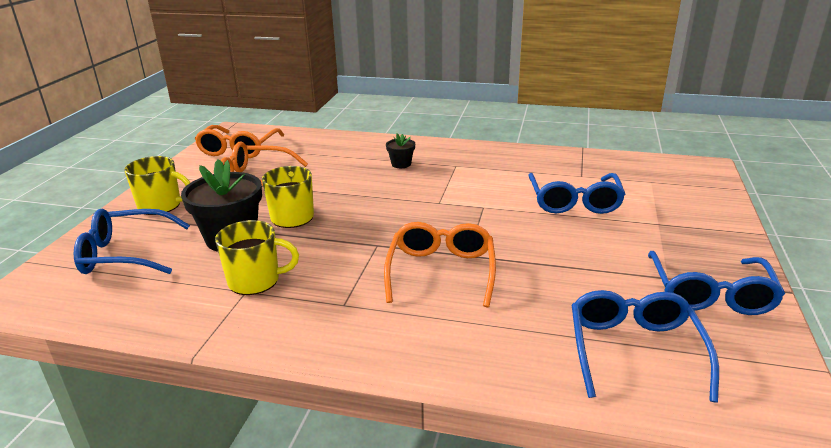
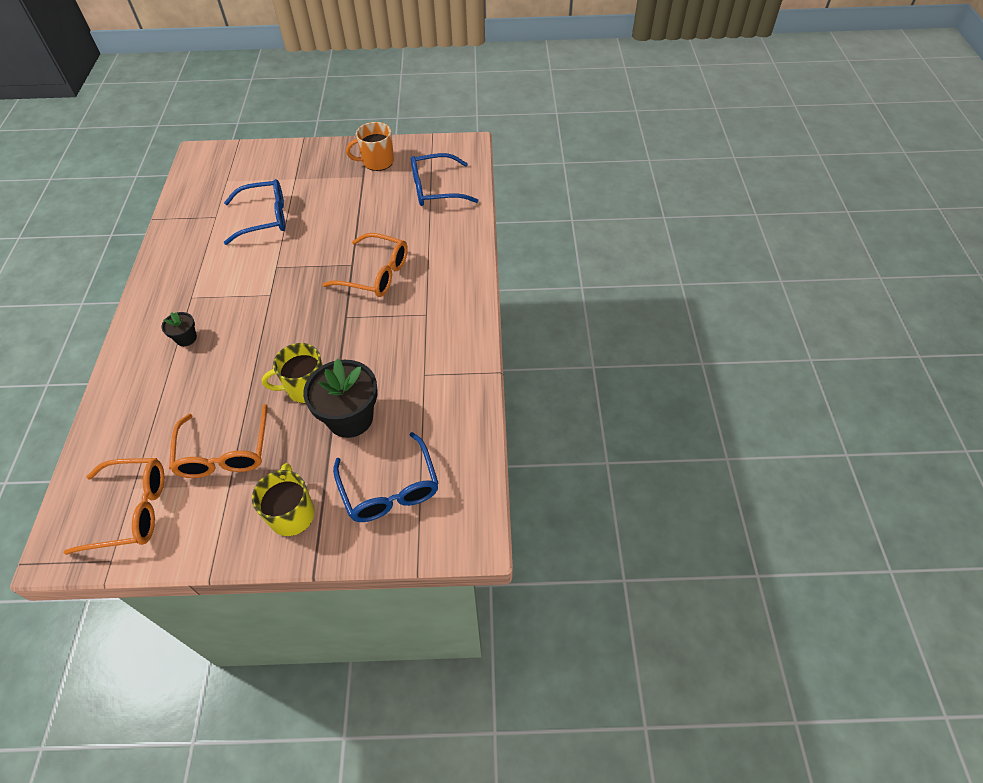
camera: 105 degrees left, 25 degrees up
yellow mug [215,220,299,295] -> none
orange glasses [384,222,496,307] -> orange glasses turned 150 degrees counterclockwise [322,233,408,297]
blue glasses [648,251,785,315] -> orange mug [346,122,394,171]

